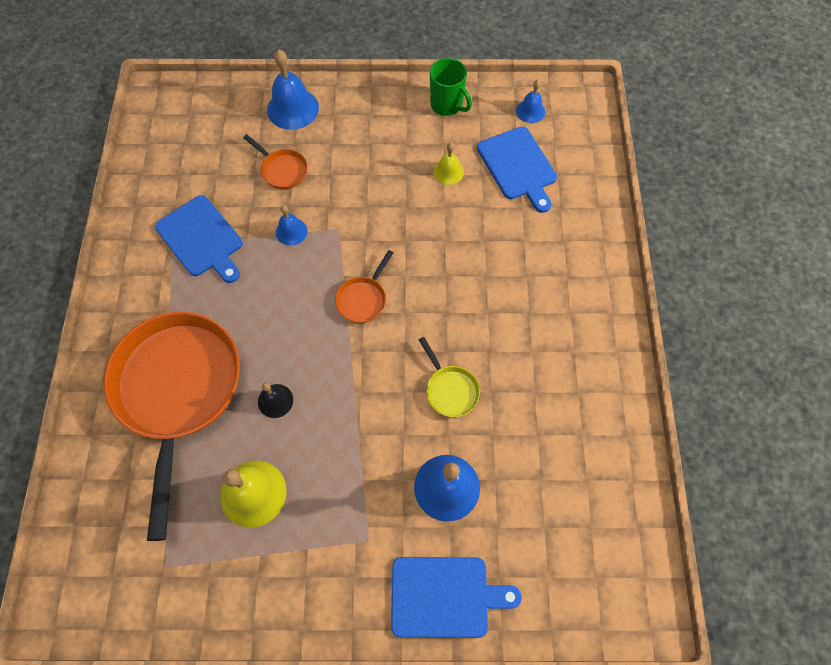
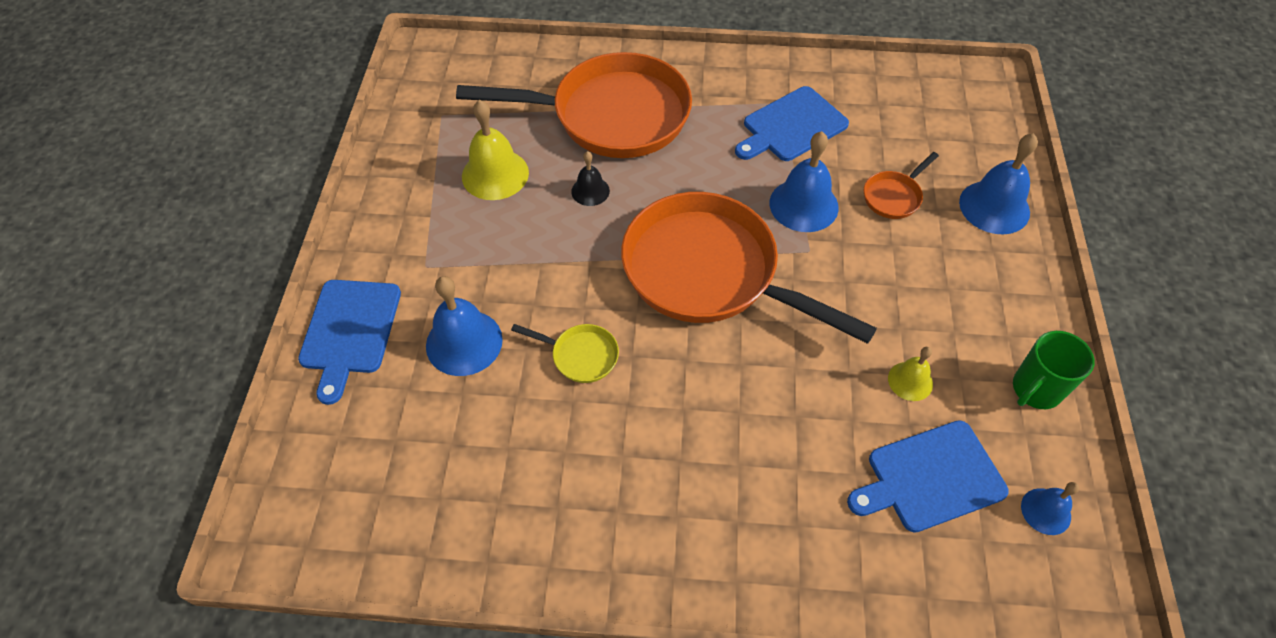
camera: 95 degrees right, 10 degrees down
blue bell [276,205,308,246] -> blue bell [770,131,839,232], size x1.77
orange pan [335,250,394,323] -> orange pan [621,192,877,344], size x2.49
yellow pan [419,337,480,417] -> yellow pan turned 135 degrees counterclockwise [511,324,619,383]

